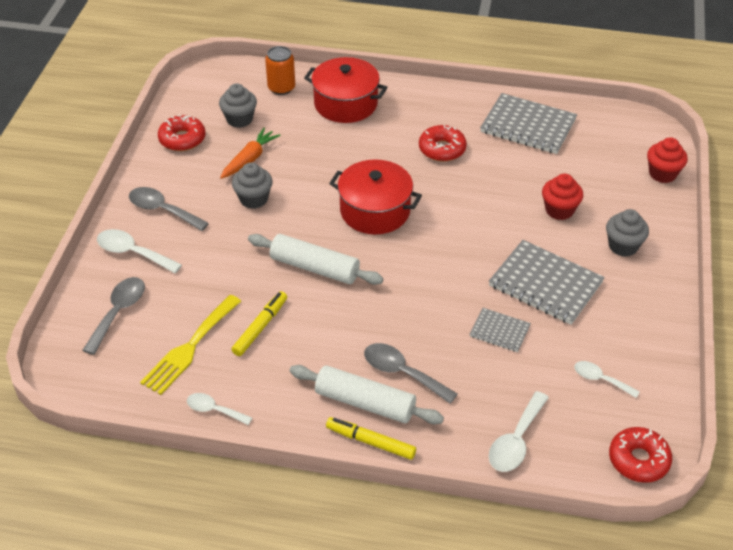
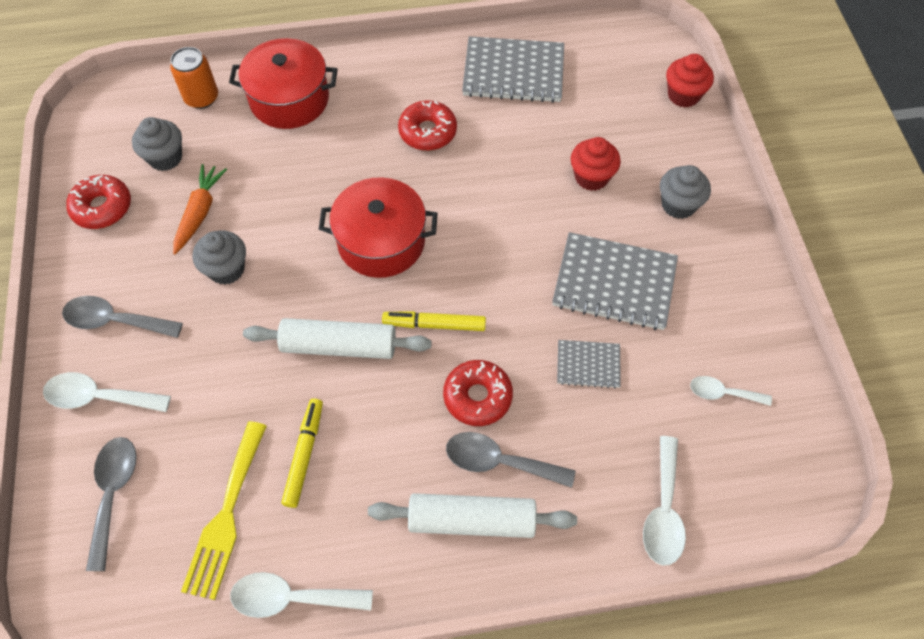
camera: 20 degrees left, 15 degrees up
white spoon [187,393,252,425] -> white spoon [230,572,373,618], size x1.54
yellow marker [326,417,416,460] -> yellow marker moved to [382,311,486,331]
red donut [609,427,672,483] -> red donut moved to [443,360,513,426]

